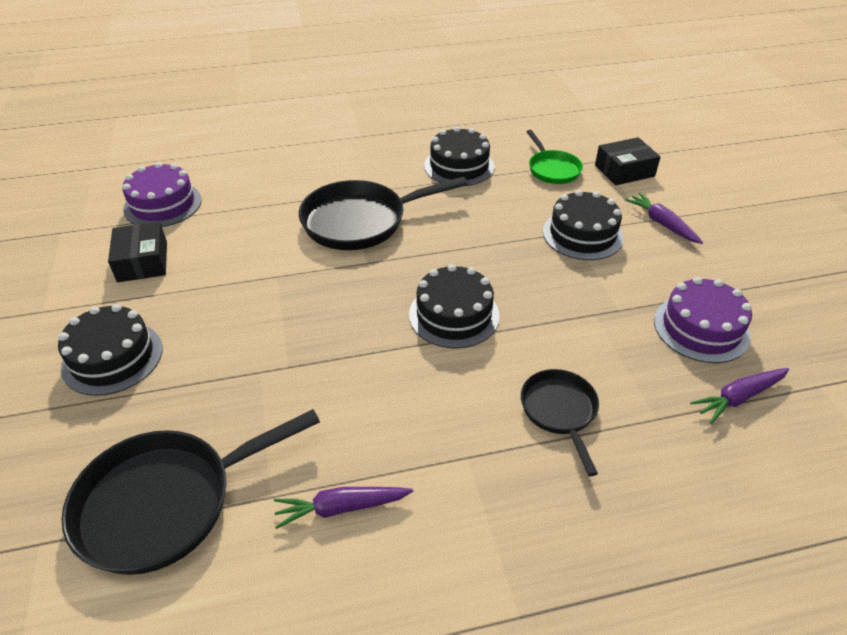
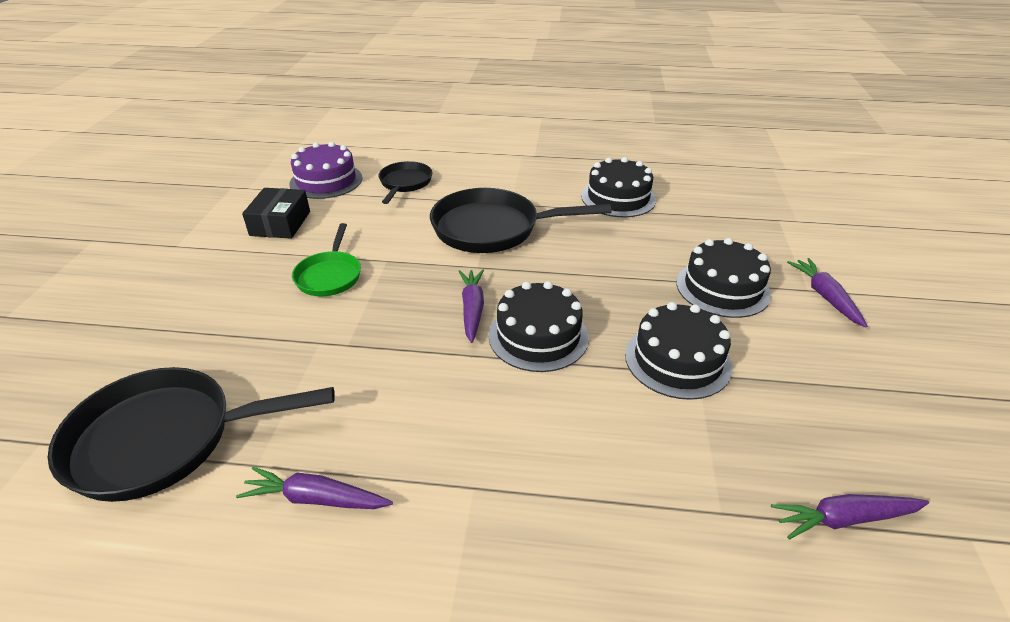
camera: 20 degrees right, 5 degrees down
black cake [58,304,162,396] -> black cake moved to [625,302,732,400]
black pan [521,369,599,476] -> black pan moved to [378,161,432,204]
green pan [526,130,583,184] -> green pan moved to [292,223,361,296]
black box [595,137,661,185] -> none
purple cake [654,277,752,363] -> none
none -> purple carrot [458,269,484,343]

